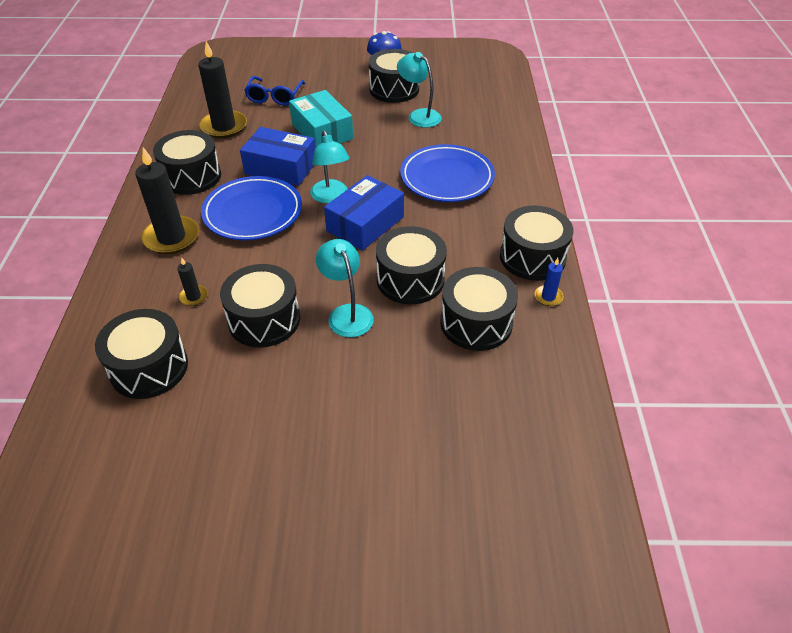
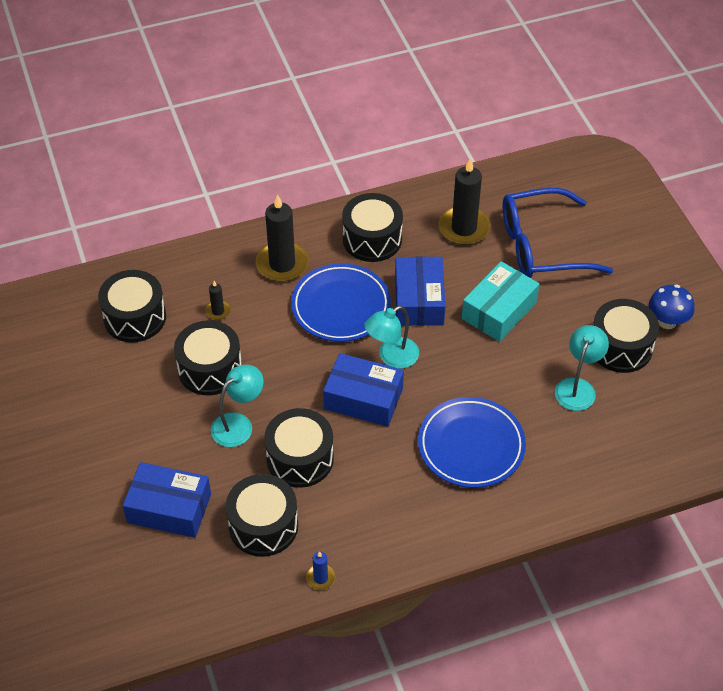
camera: 70 degrees right, 5 degrees up
blue glasses [244,76,305,106] -> blue glasses [503,188,613,278], size x1.71
black drum [500,205,574,281] -> none
none -> blue box [123,462,211,538]

